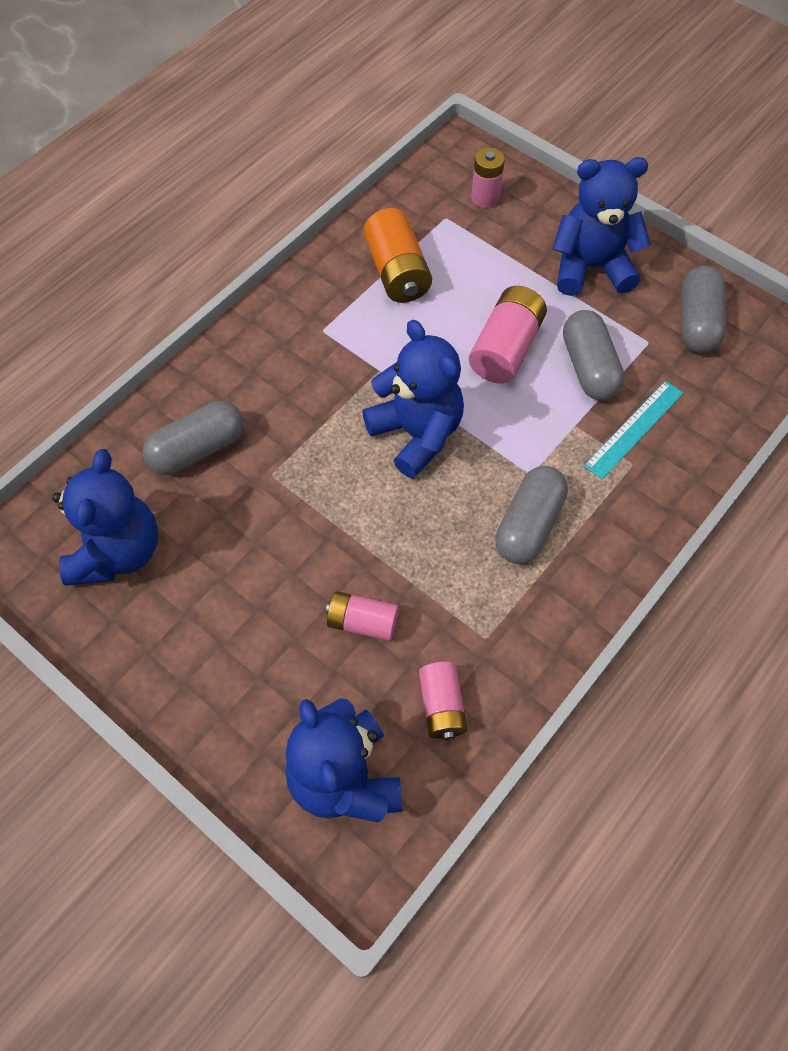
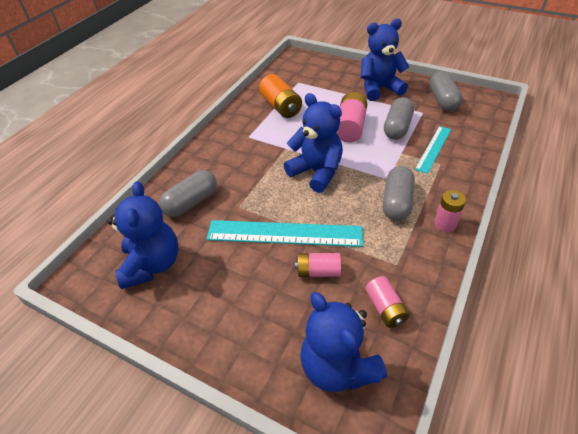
camera: 10 degrees left, 15 degrees down
pink battery [471,148,505,208] -> pink battery moved to [434,190,466,232]
grey capsule [563,310,625,401] -> grey capsule turned 45 degrees clockwise [384,97,414,140]
none -> turquoise ruler [206,220,363,247]

